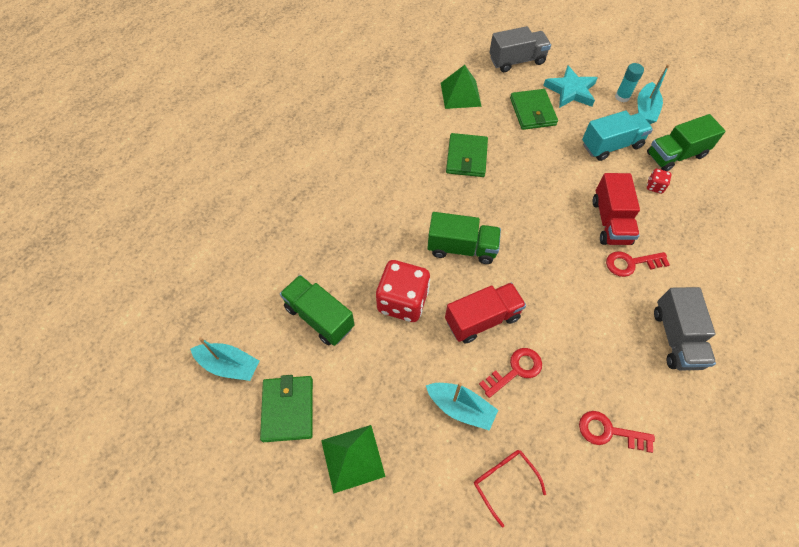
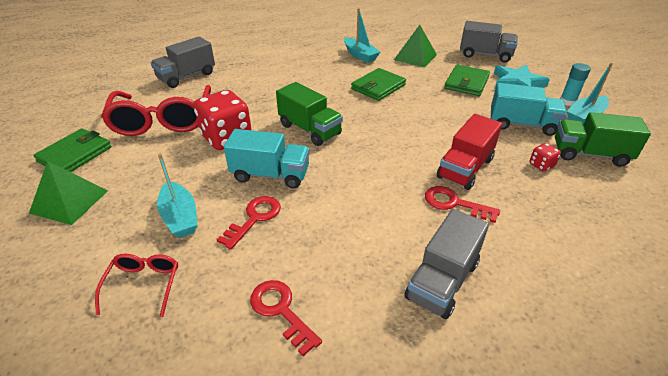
camera: 35 degrees right, 20 degrees down
turquoise boat [190,337,259,381] -> turquoise boat moved to [344,8,380,63]
green truck [280,275,355,346] -> red glasses [101,85,211,136]
red truck [445,282,526,344] -> turquoise truck [224,129,310,189]
red key [479,348,542,398] -> red key turned 60 degrees counterclockwise [217,196,281,249]
none -> grey truck [151,37,215,88]

